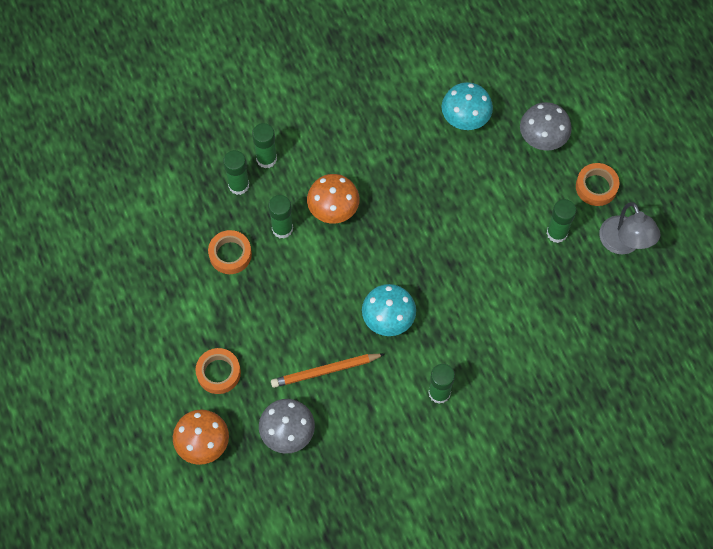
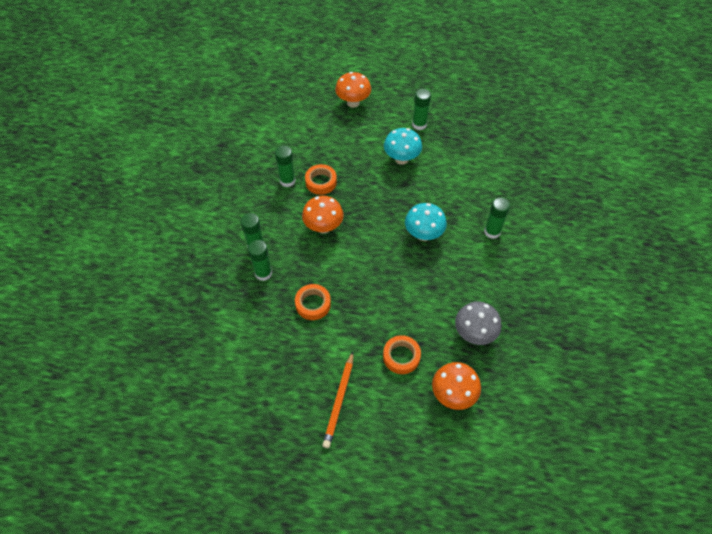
camera: 60 degrees left, 10 degrees down
green glue stick [268,195,293,239] -> green glue stick moved to [275,146,295,187]
orange pencil [271,353,385,388] -> orange pencil moved to [322,352,353,448]
turquoise mushroom [442,82,493,130] -> turquoise mushroom moved to [384,128,422,165]
grey mushroom [520,102,572,151] -> orange mushroom [335,72,371,108]
orange tape [576,163,619,206] -> orange tape moved to [305,164,337,195]
grey lamp [599,202,660,254] -> none

